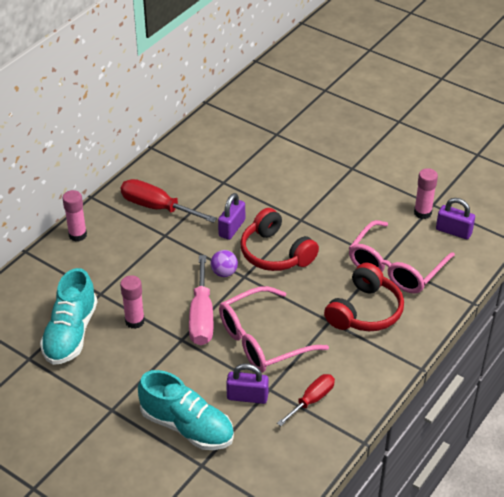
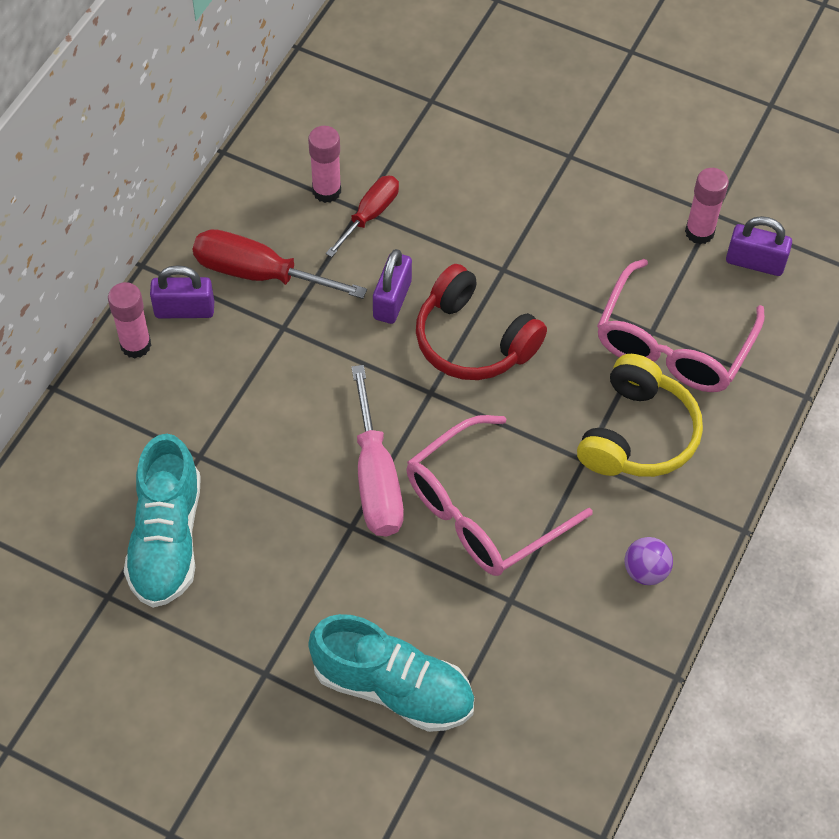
camera: 10 degrees left, 15 degrees up
pink glue stick [120,275,145,329] -> pink glue stick moved to [308,126,341,203]
purple ball [211,250,238,277] -> purple ball moved to [625,537,673,585]
purple padlock [226,364,269,404] -> purple padlock moved to [150,265,214,318]
red screwdriver [277,374,335,426] -> red screwdriver moved to [326,176,399,257]
red headphones [324,263,404,331] -> yellow headphones [577,354,703,477]

